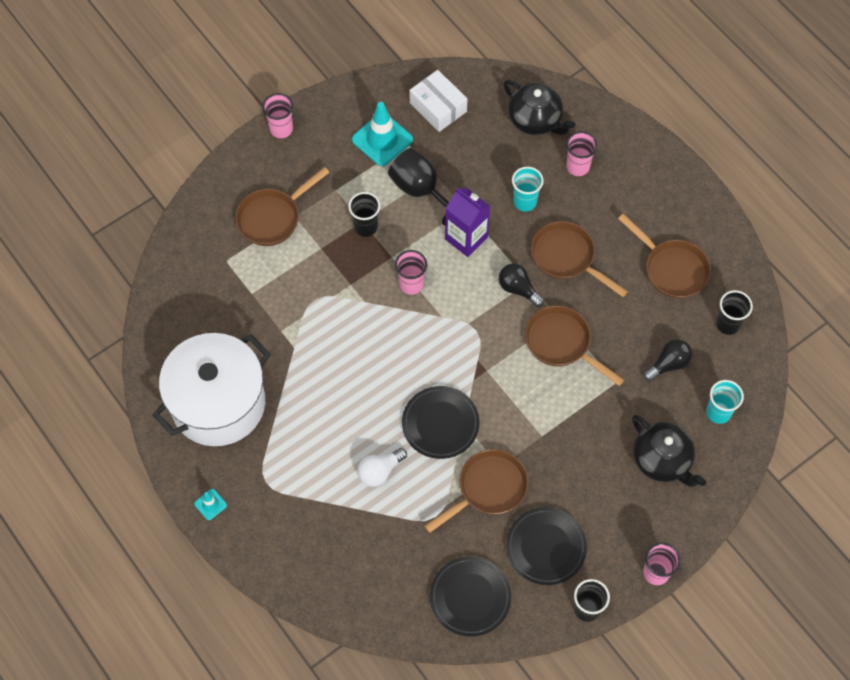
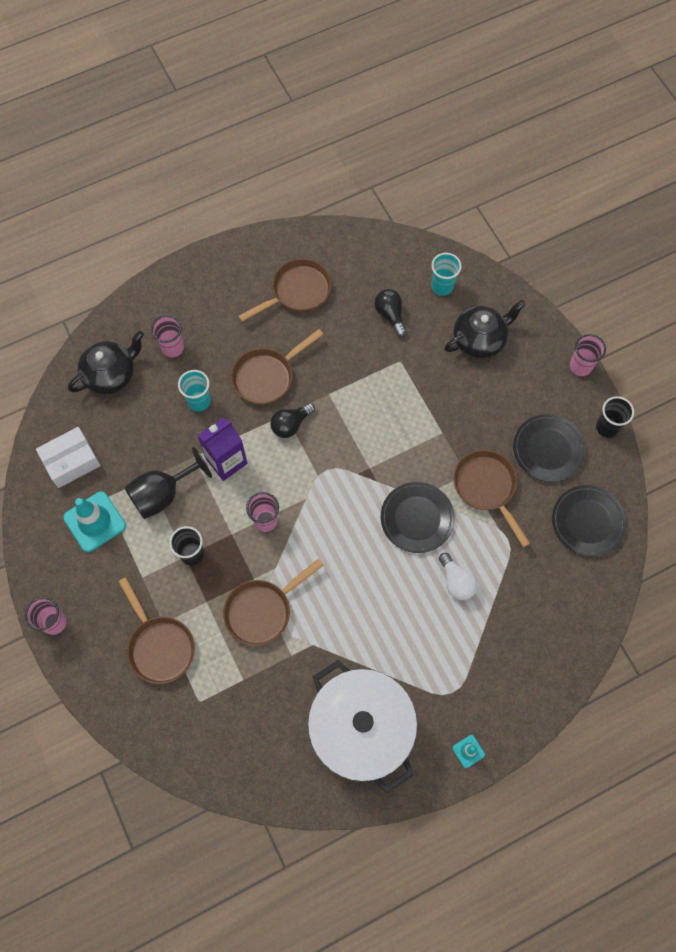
camera: 80 degrees left, 5 degrees up
brown pan [525,305,624,386] -> brown pan moved to [223,559,323,646]
black cup [716,290,753,335] -> none

